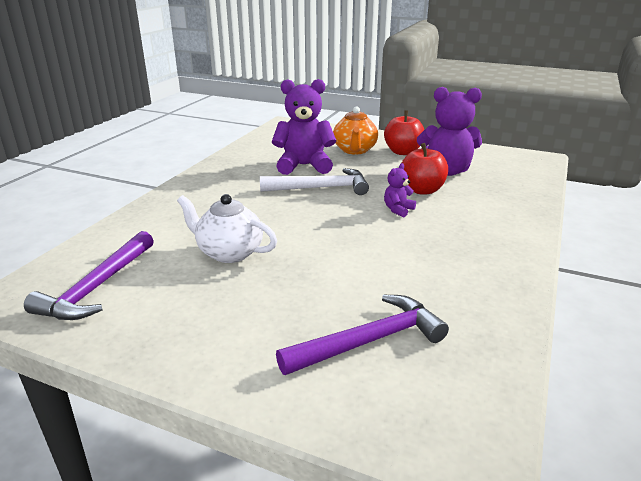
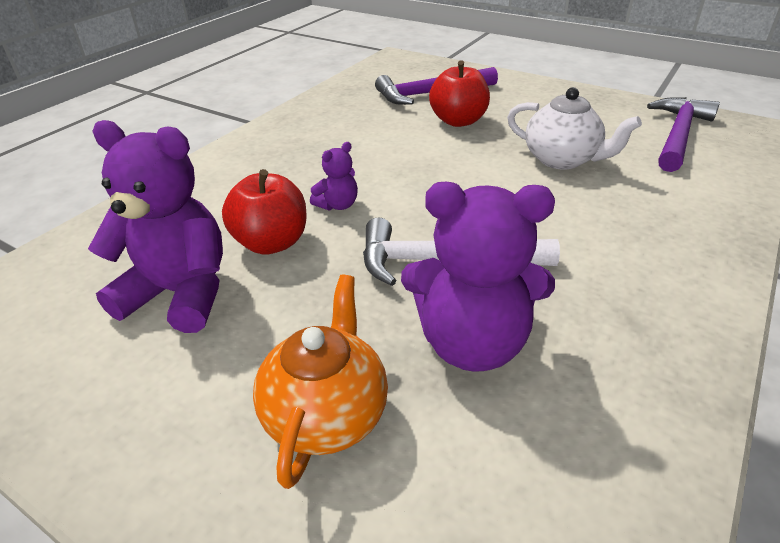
camera: 170 degrees left, 10 degrees up
red apple [384,110,424,155] -> red apple moved to [429,60,490,127]

